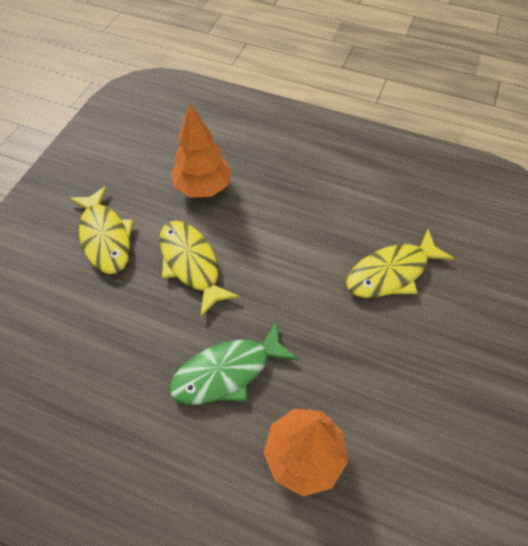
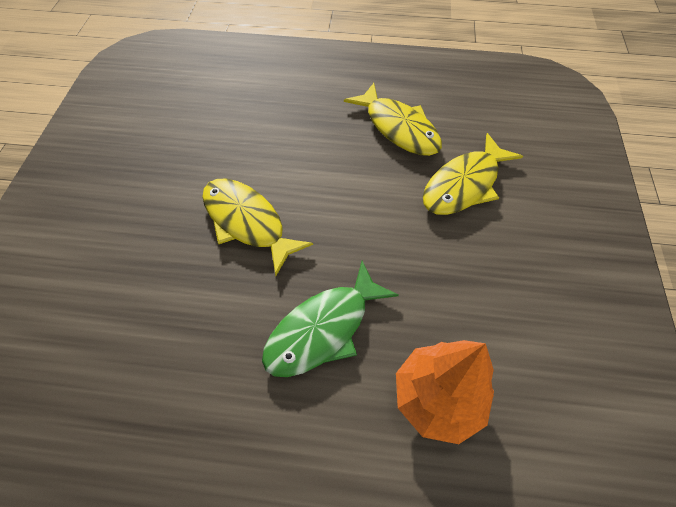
camera: 15 degrees left, 0 degrees up
yellow fish [69,186,134,274] -> yellow fish moved to [344,83,442,156]
orange tree [171,103,232,198] -> none

